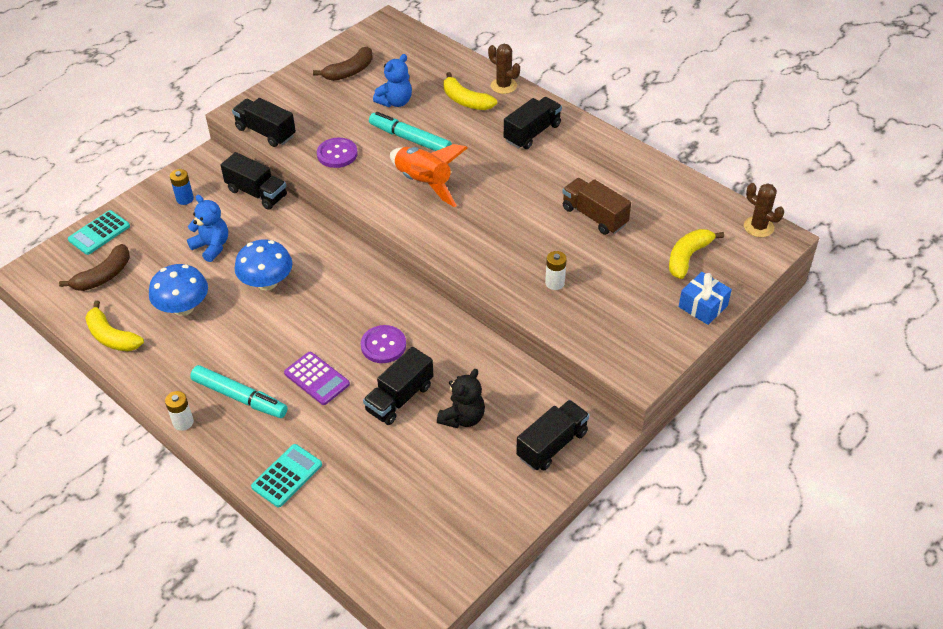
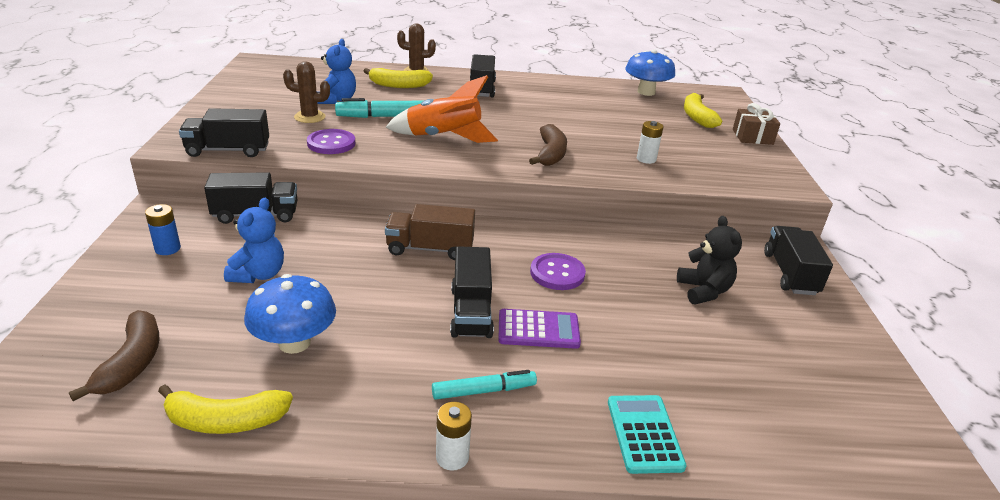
camera: 45 degrees left, 15 degrees down
turquoise calculator [68,210,130,255] -> none
blue teddy bear [187,195,228,262] -> blue teddy bear turned 105 degrees clockwise [224,198,284,283]
turquoise marker [190,365,288,418] -> turquoise marker [432,370,537,400], size x0.66
blue mushroom [234,239,293,291] -> blue mushroom moved to [625,49,675,96]
brown banana [313,47,373,81] -> brown banana moved to [529,124,567,166]
black truck [363,347,434,425] -> black truck moved to [450,246,494,338]
brown truck [562,178,631,235] -> brown truck moved to [385,204,475,260]
blue gift [679,272,732,325] -> brown gift [733,103,780,145]
brown cactus [744,183,784,237] -> brown cactus moved to [283,61,330,123]

